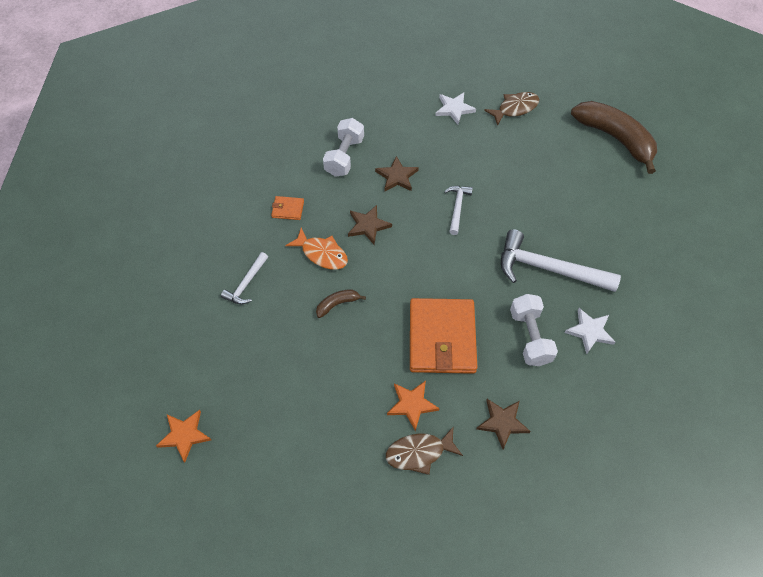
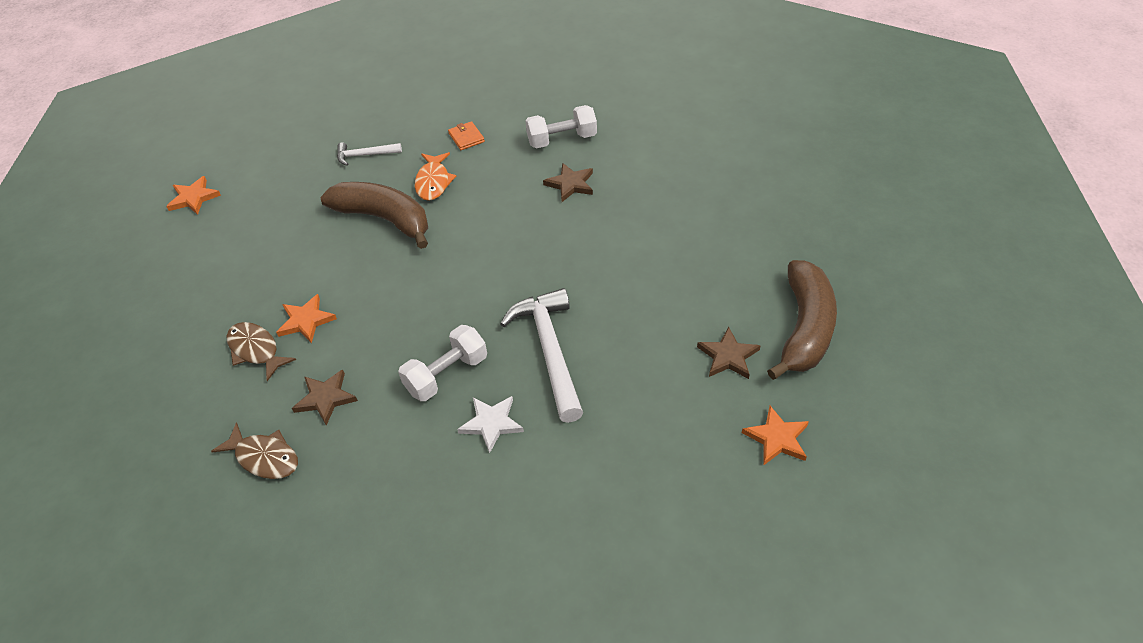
camera: 60 degrees right, 10 degrees down
brown banana [316,289,366,318] -> brown banana [320,182,428,249], size x2.30
brown star [348,205,392,245] -> brown star moved to [697,327,761,379]
orange wallet [410,298,477,374] -> none
white star [435,92,476,125] -> none
white hammer [444,186,473,235] -> none
brown fish [484,92,539,126] -> brown fish moved to [211,422,298,479]
none -> orange star [742,406,809,466]

